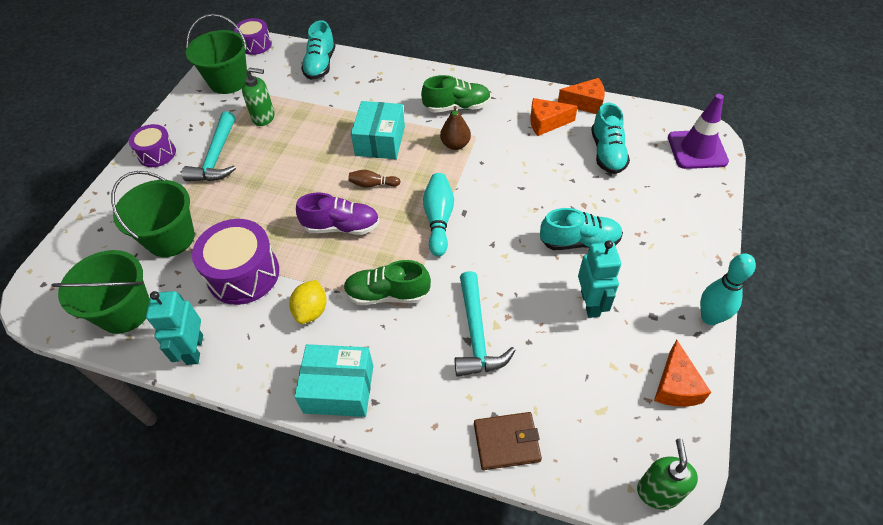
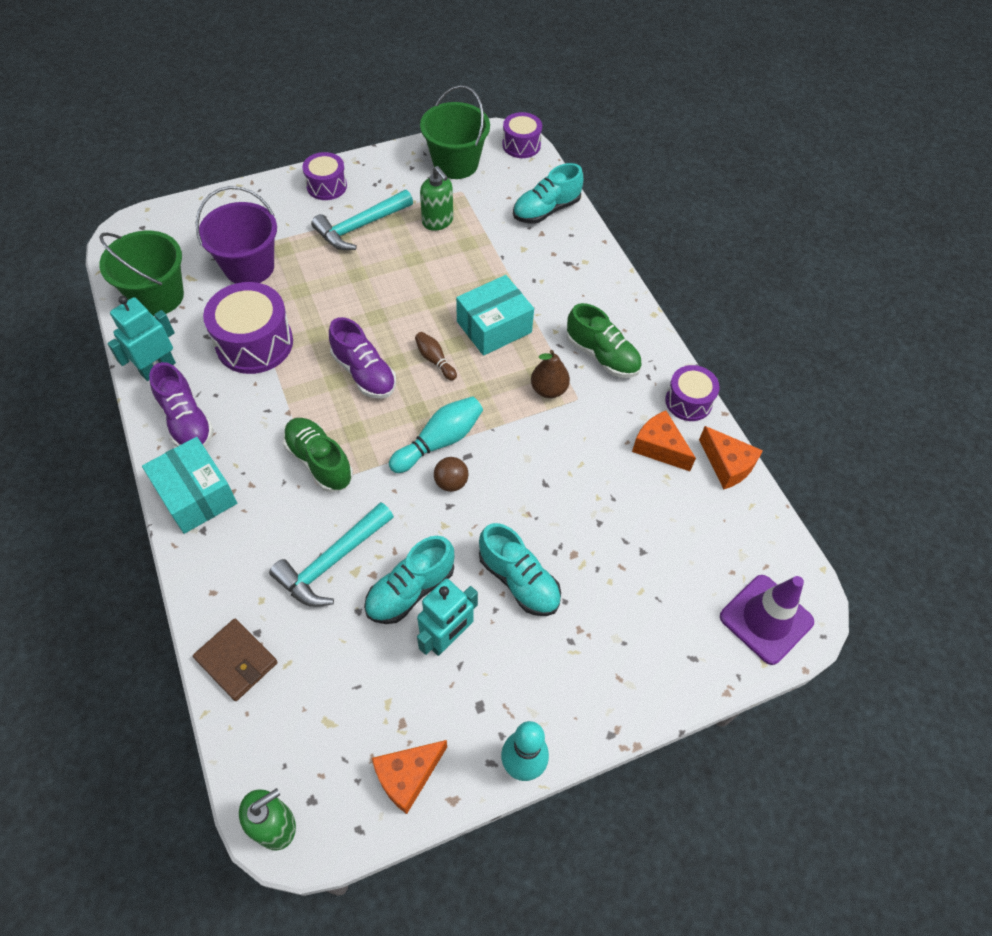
camera: 45 degrees right, 5 degrees up
green bucket [111,171,195,257] -> purple bucket [196,186,277,284]
yellow lemon [289,280,327,324] -> none
turquoise shoe [591,103,630,174] -> turquoise shoe moved to [364,536,454,624]
none -> purple shoe [149,362,214,448]
none -> brown ball [434,457,468,492]
none -> purple drum [665,365,720,421]

